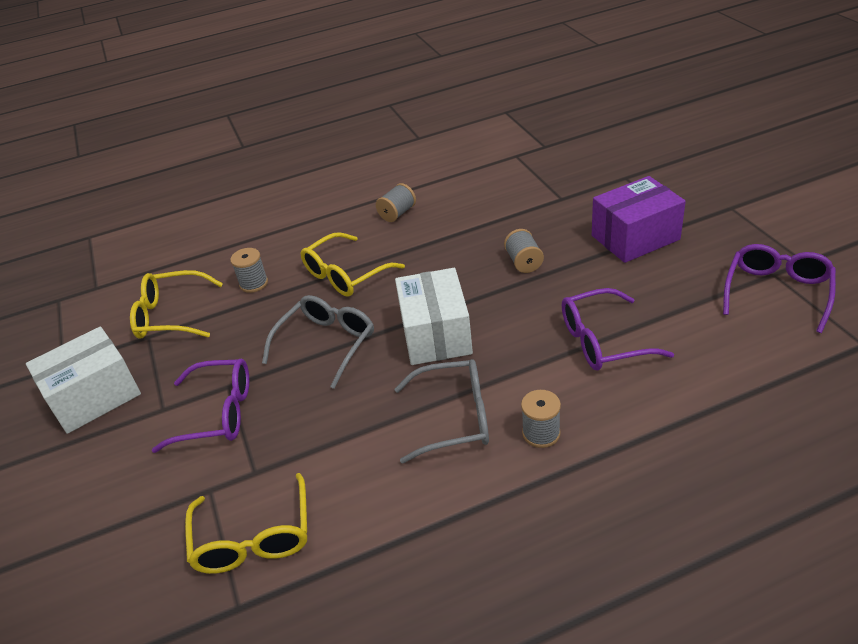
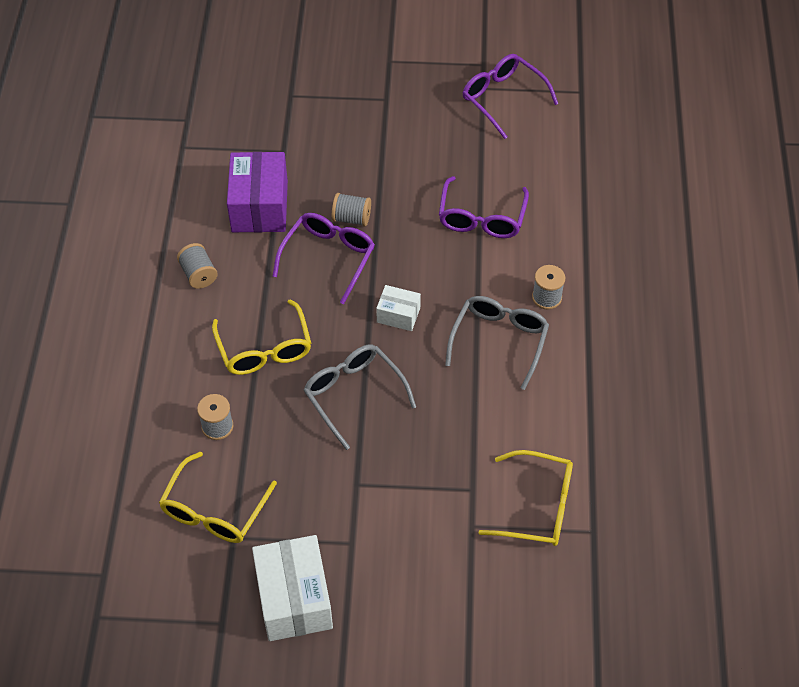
camera: 70 degrees left, 15 degrees up
purple glasses [151,359,249,453] -> purple glasses moved to [273,213,375,304]
white box [395,268,473,365] -> white box [376,285,421,331], size x0.53
purple box [592,176,686,263] -> purple box moved to [227,152,288,232]

